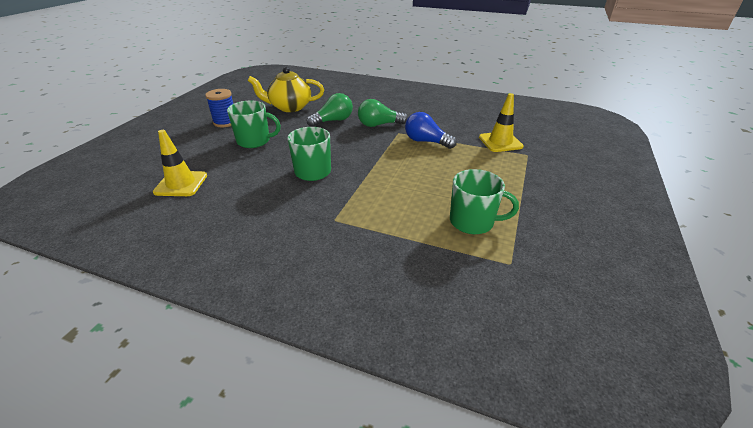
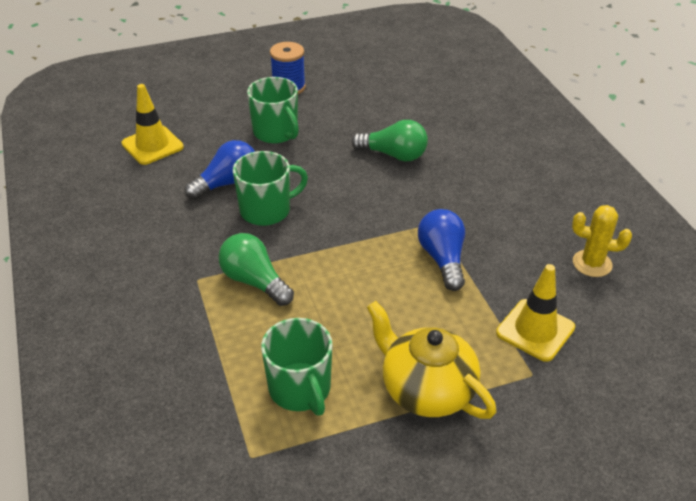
camera: 50 degrees right, 5 degrees up
yellow teapot [248,67,324,112] -> yellow teapot moved to [367,301,496,419]
green light bulb [358,99,408,127] -> green light bulb moved to [218,233,294,306]
none -> blue light bulb [185,140,255,200]
none -> yellow cactus [572,205,632,277]

